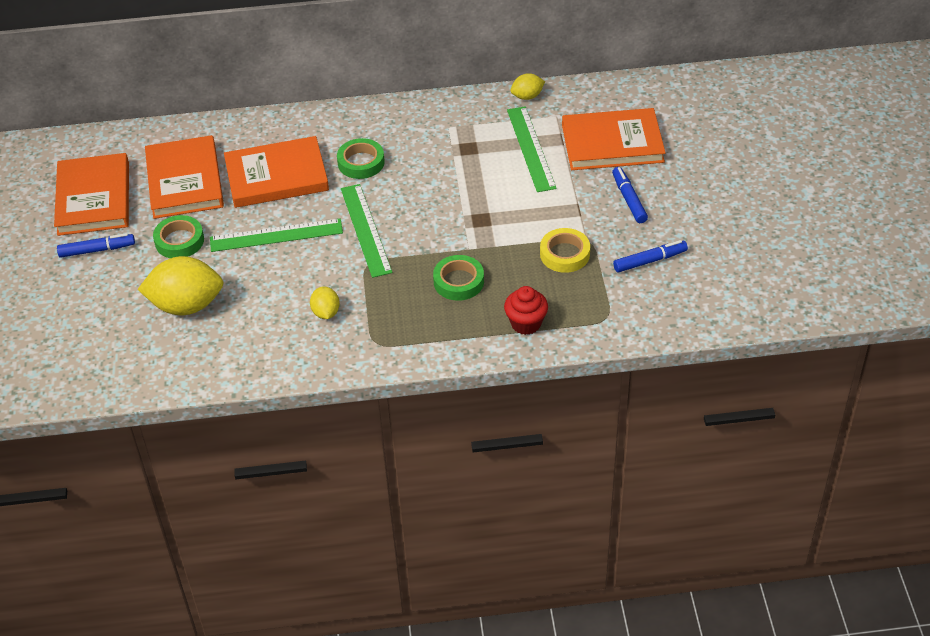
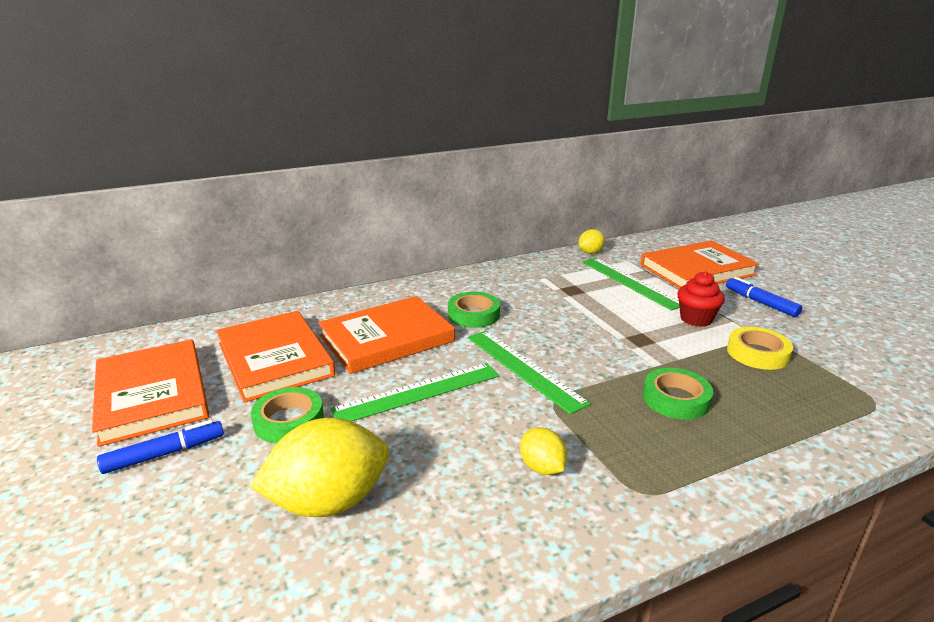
camera: 20 degrees left, 20 degrees down
red cupcake [504,286,548,335] -> red cupcake moved to [677,271,725,327]
blue marker [613,240,688,273] -> none

